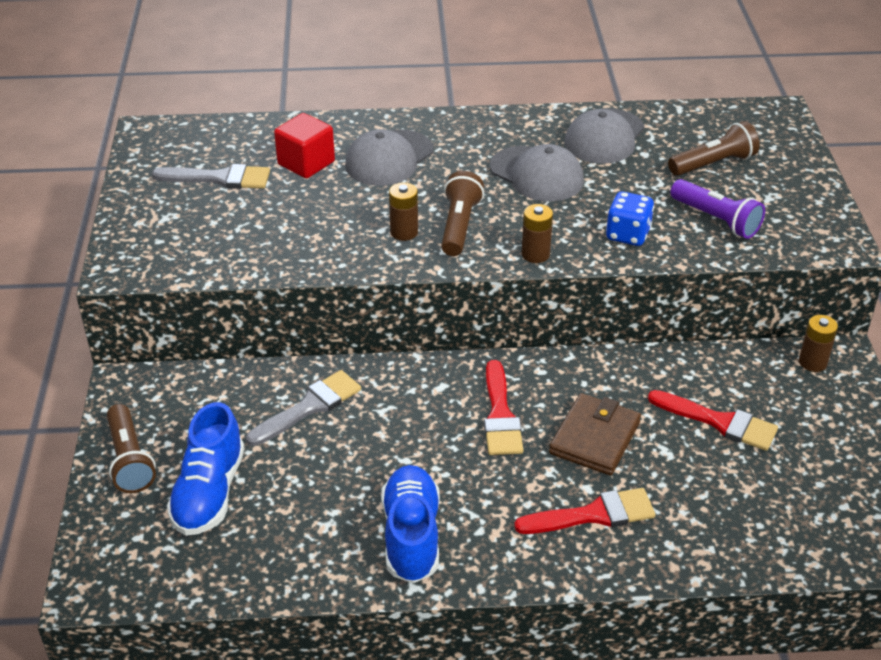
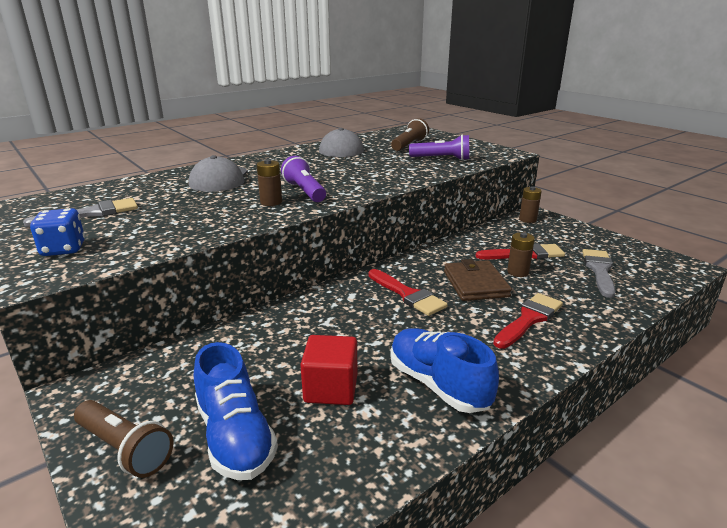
camera: 35 degrees left, 15 degrees down
grey brush [246,370,361,446] -> grey brush moved to [582,249,616,298]
red cube [274,113,335,178] -> red cube moved to [300,335,358,405]
brown flashlight [441,171,484,256] -> purple flashlight [281,156,326,202]
grey cap [490,144,584,201] -> none
brown battery [522,204,553,263] -> brown battery moved to [507,233,535,277]
blue dice [606,191,654,246] -> blue dice moved to [30,208,85,256]

